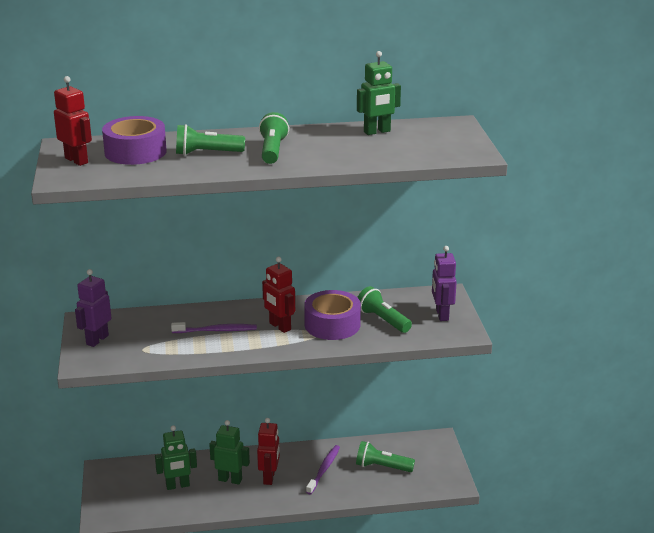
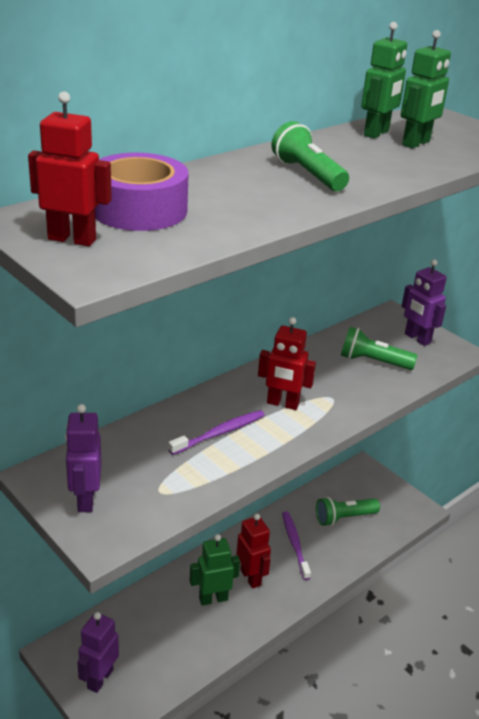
camera: 35 degrees left, 5 degrees up
green robot [155,425,197,490] -> green robot moved to [401,30,451,148]
green flashlight [176,124,245,155] -> none
purple tape [304,290,361,340] -> none
none -> purple robot [77,612,119,693]

